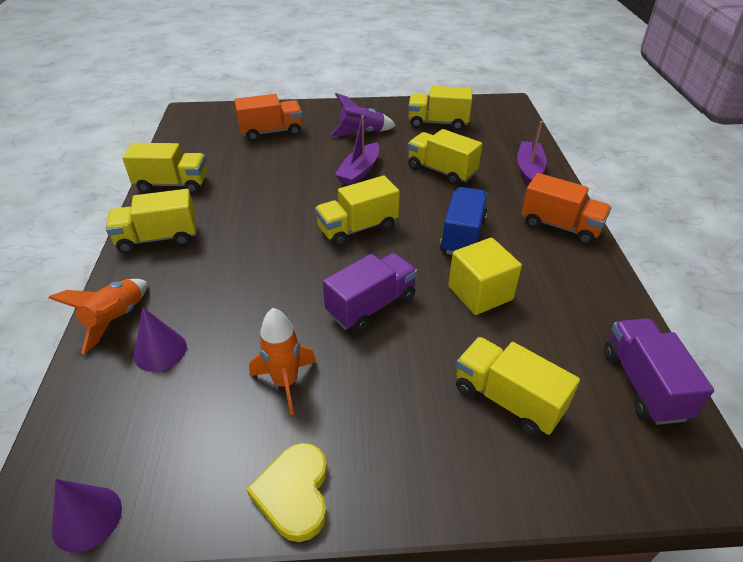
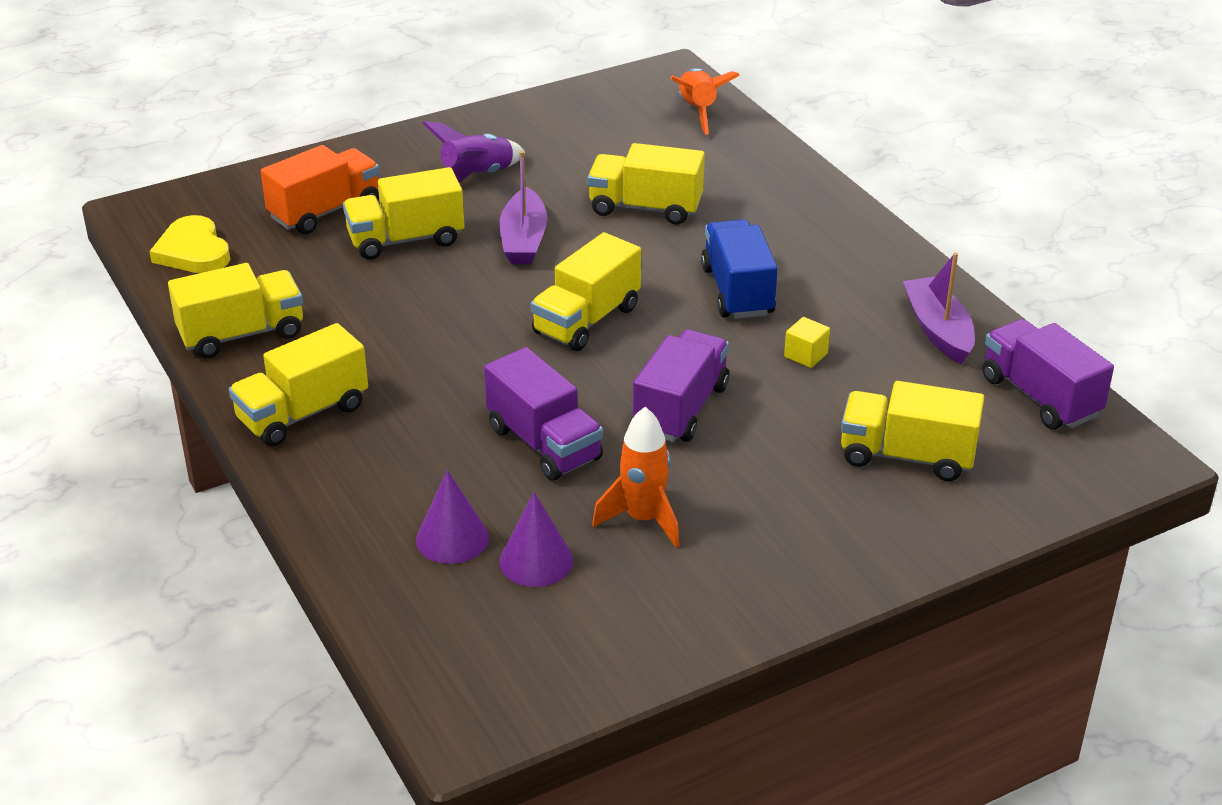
camera: 25 degrees left, 5 degrees down
orange rocket [48,279,147,354] -> orange rocket moved to [671,68,740,135]
purple cone [52,479,122,553] -> purple cone moved to [499,492,573,587]
yellow heart [247,443,327,542] -> yellow heart moved to [149,215,230,273]
yellow truck [408,86,472,130] -> yellow truck moved to [343,167,464,259]
yellow cube [449,238,522,315] -> yellow cube [784,317,830,368], size x0.49
purple boat [517,121,547,186] -> purple boat moved to [903,252,975,364]
orange truck [521,173,611,245] -> none
none -> purple truck [484,347,603,481]

